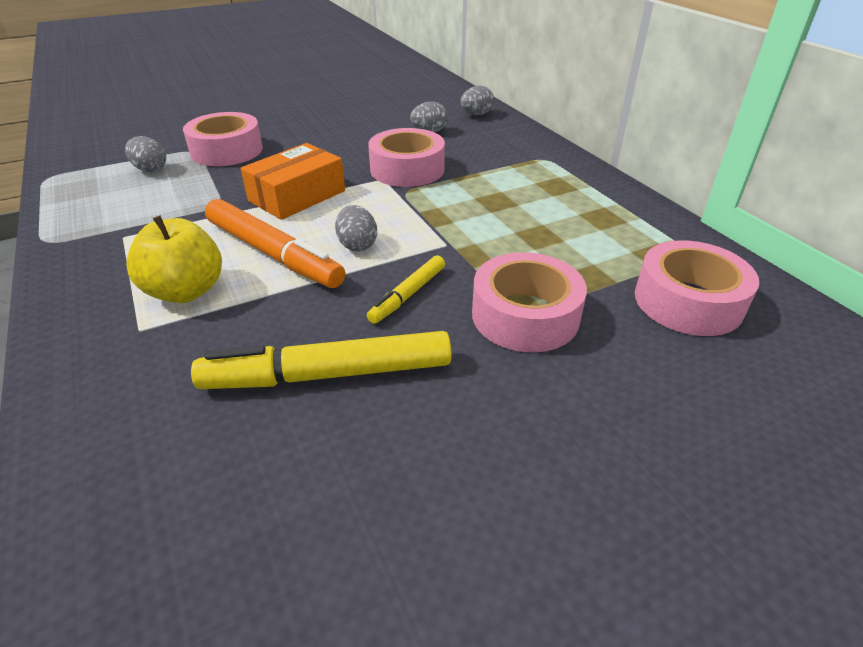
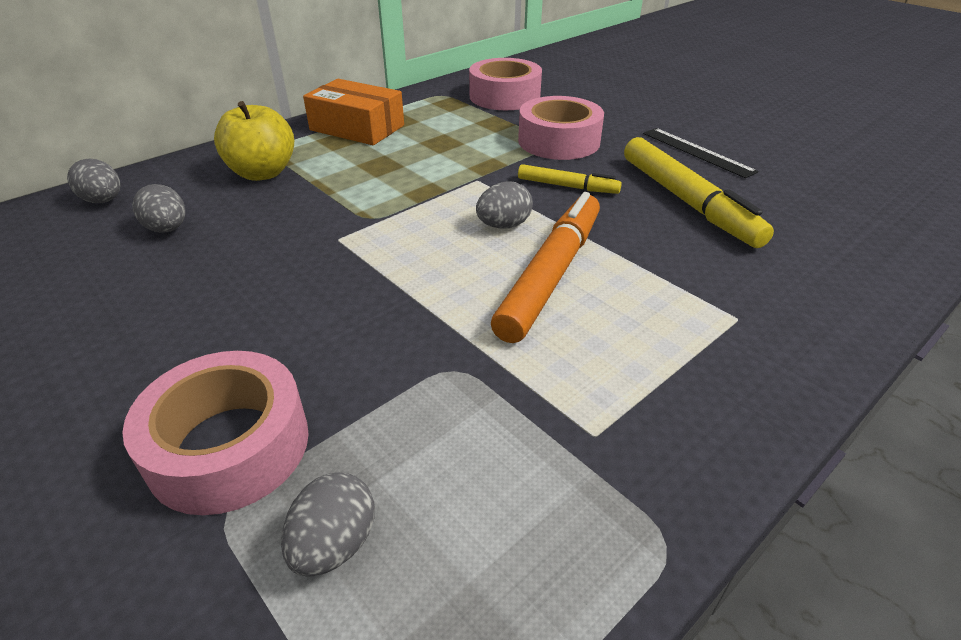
camera: 105 degrees left, 0 degrees up
yellow apple [126,215,222,303] -> yellow apple moved to [214,101,294,181]
orange box [240,143,345,220] -> orange box moved to [303,79,404,145]
pink tape [368,128,445,187] -> none
none -> black ruler [643,128,758,178]

